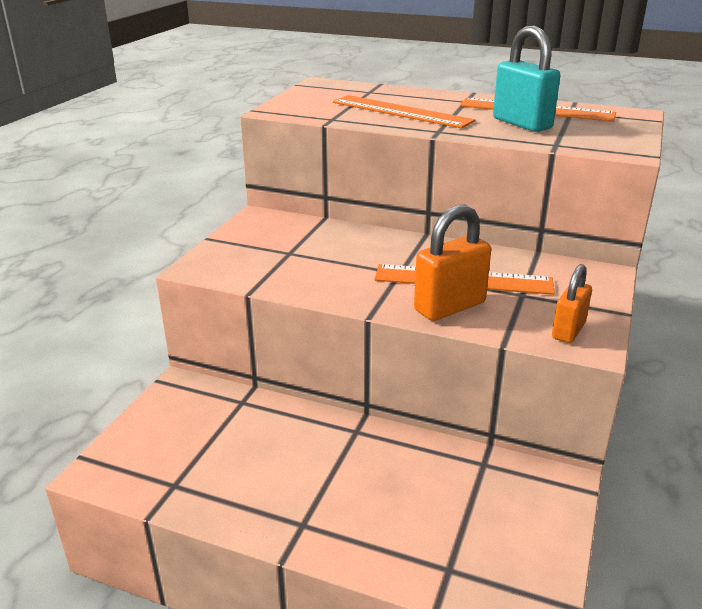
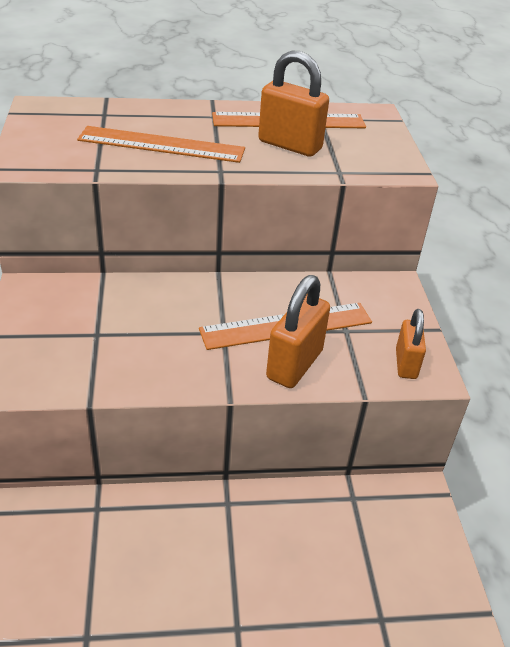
camera: 30 degrees left, 10 degrees up
turquoise padlock [493,26,560,132] -> orange padlock [258,51,329,157]

